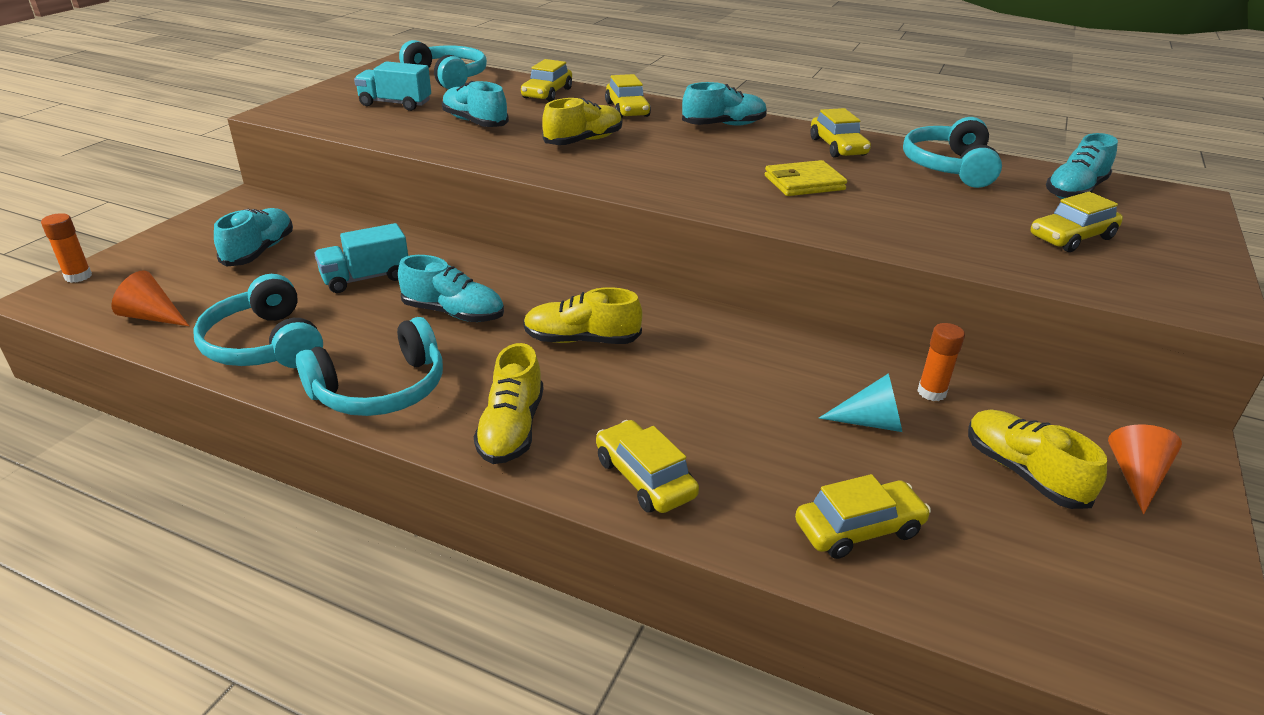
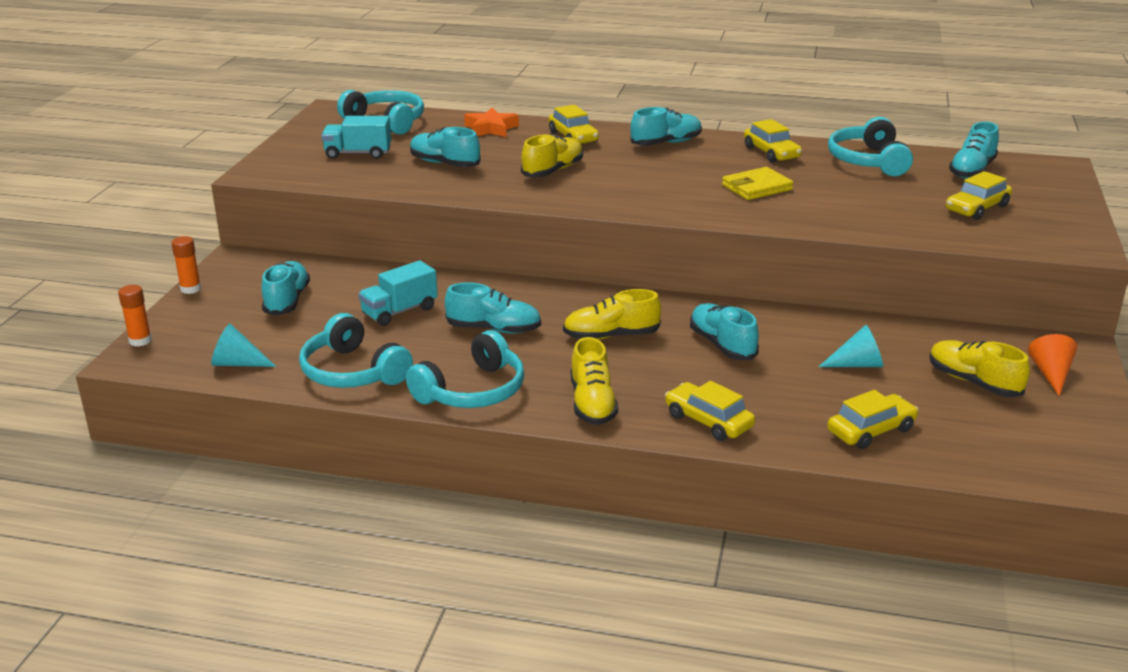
camera: 10 degrees left, 5 degrees down
orange cone [112,270,189,326] -> turquoise cone [211,324,276,367]
yellow car [521,59,572,102] -> orange star [464,107,519,137]
orange glue stick [917,323,965,401] -> orange glue stick moved to [171,236,201,294]
none -> turquoise shoe [690,303,759,360]

